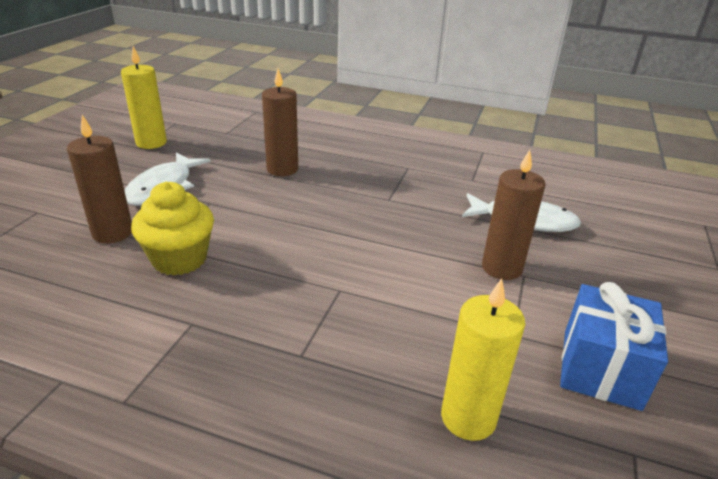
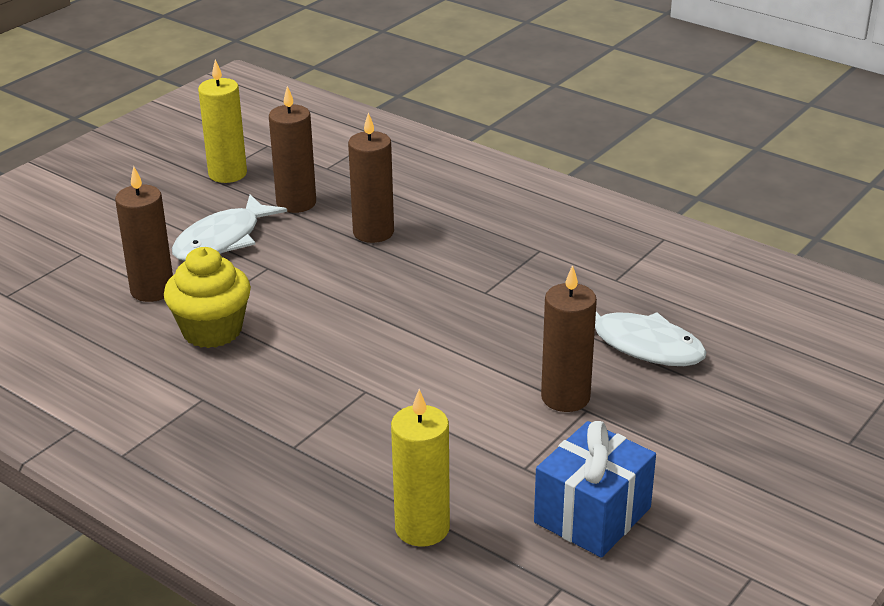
camera: 20 degrees right, 0 degrees up
none -> brown candle [269,86,316,213]

